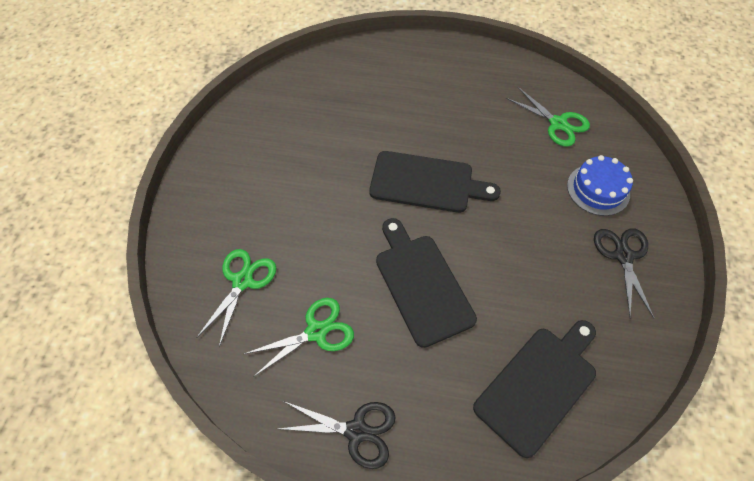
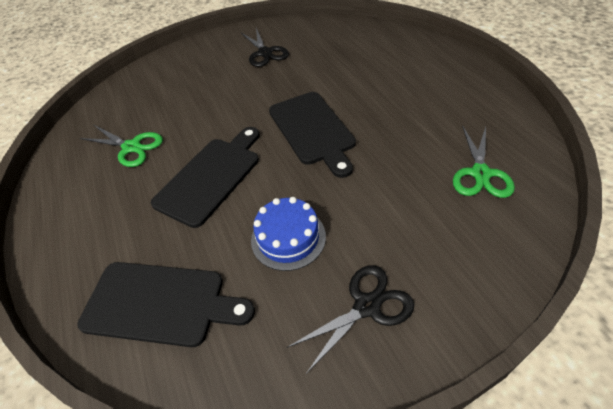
camera: 60 degrees right, 10 degrees down
green scissors [196,249,276,347] -> none
black scissors [278,401,396,469] -> black scissors moved to [241,28,289,67]
blue cake [567,155,633,216] -> blue cake moved to [251,197,326,271]

